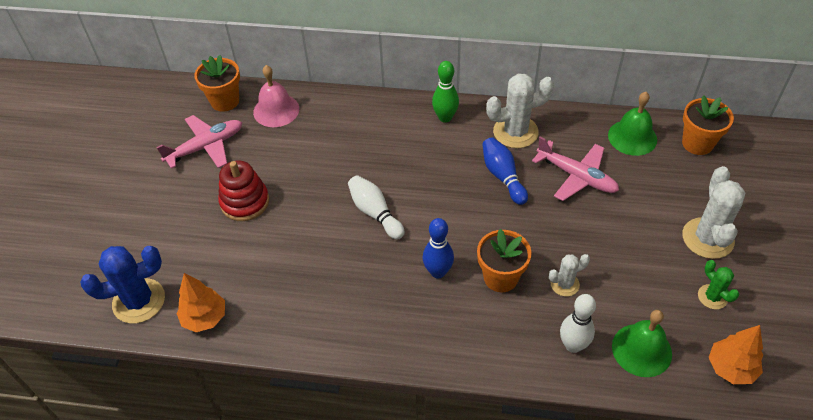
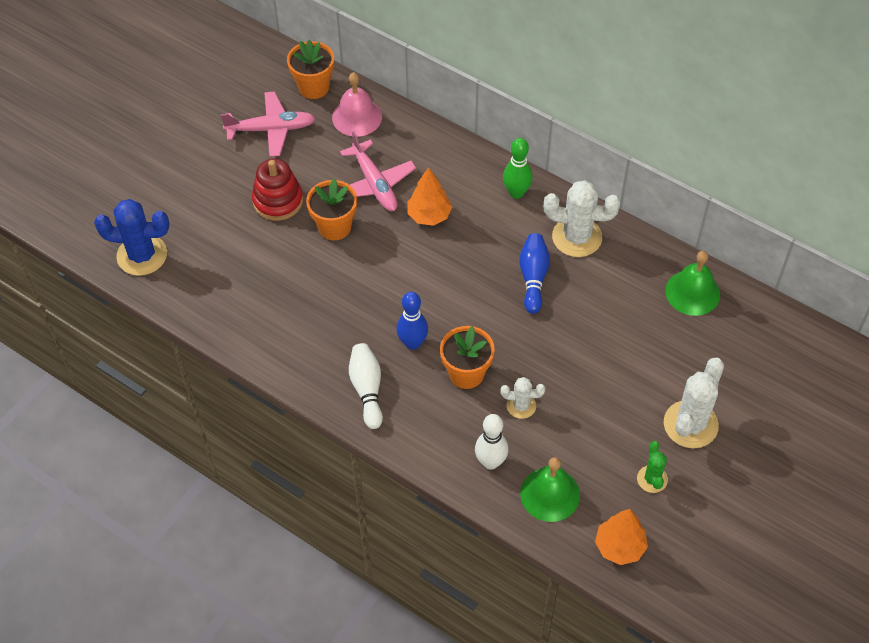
camera: 25 degrees right, 5 degrees up
orange tree [176,273,225,332] -> orange tree moved to [408,167,452,226]
white bowling pin [348,175,405,239] -> white bowling pin moved to [349,343,383,429]
pink plane [532,137,619,201] -> pink plane moved to [340,131,416,211]
orange flower pot [682,95,734,155] -> orange flower pot moved to [306,179,357,240]

